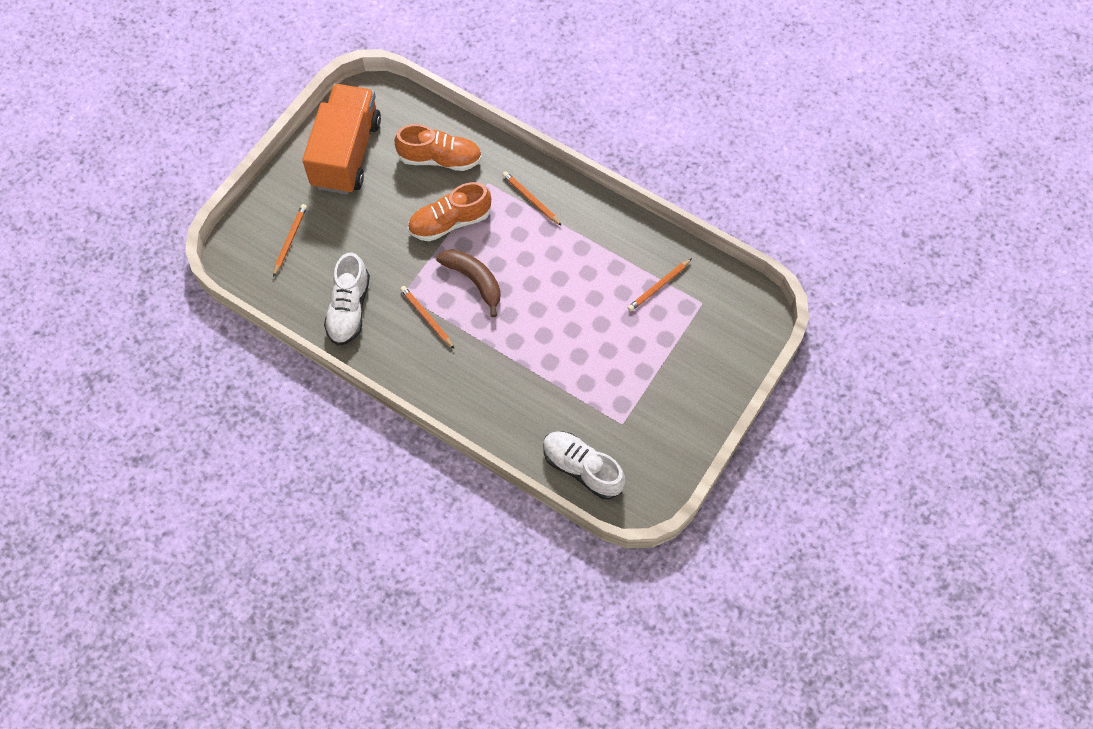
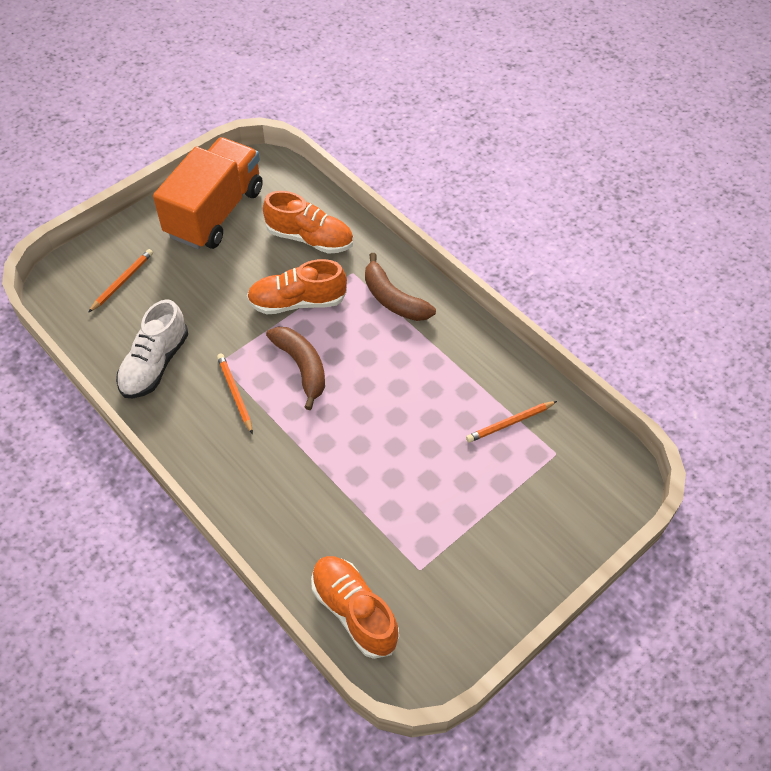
camera: 15 degrees right, 10 degrees down
orange pencil [502,171,562,226] -> brown banana [365,253,436,321]
white shoe [543,431,625,499] -> orange shoe [311,556,399,659]

